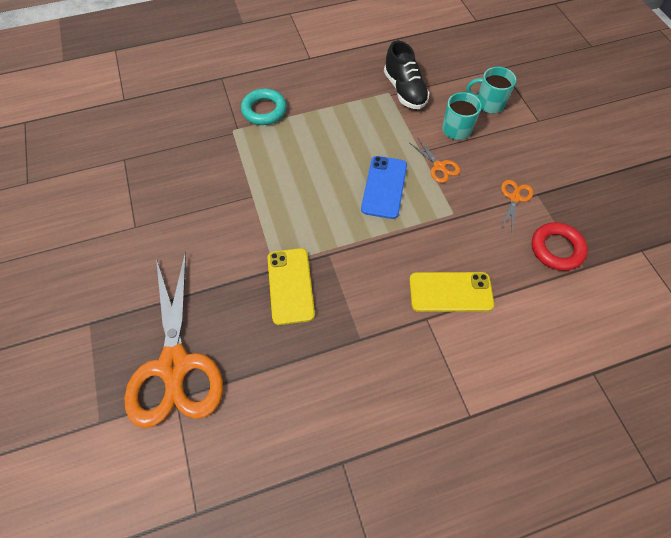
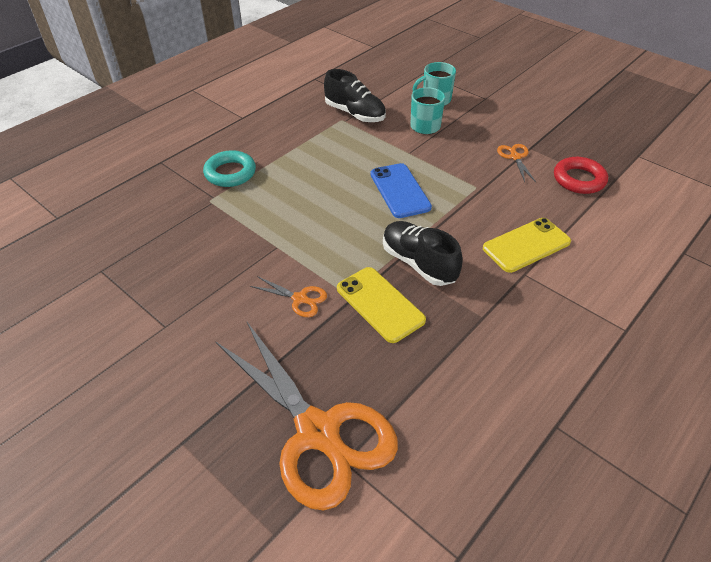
camera: 30 degrees left, 15 degrees down
orange scissors [410,137,460,183] -> orange scissors moved to [250,276,327,317]
none -> black shoe [383,221,463,286]

